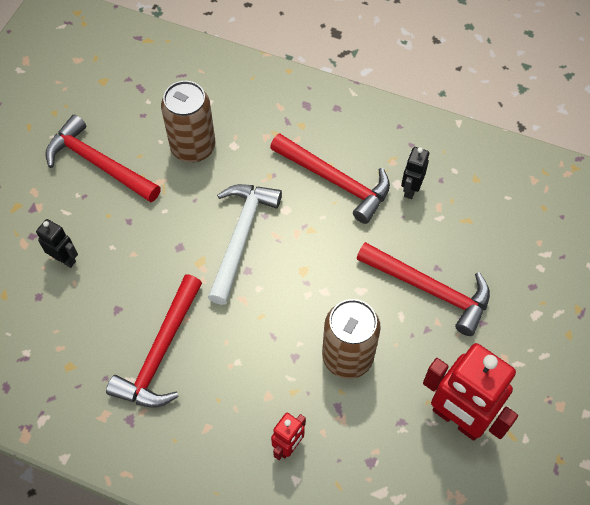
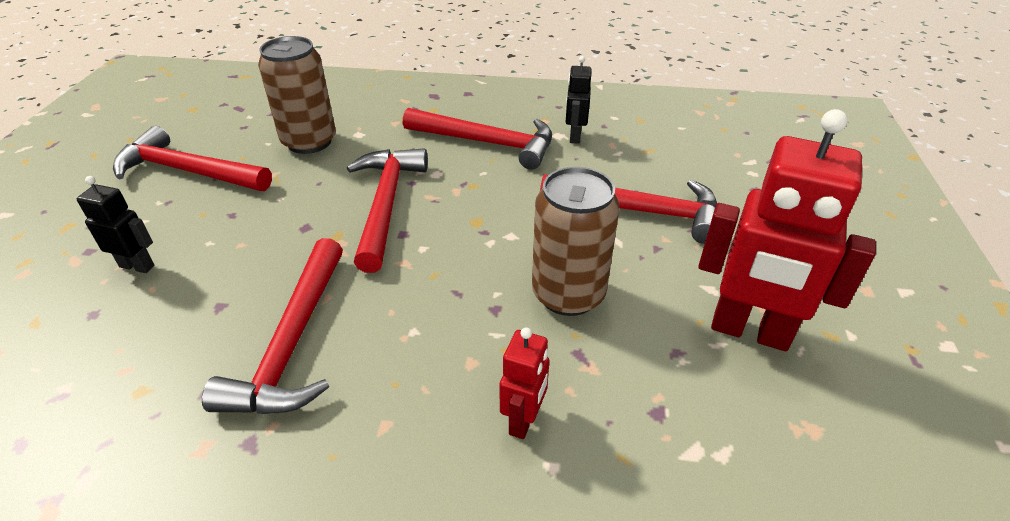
camera: 15 degrees left, 20 degrees down
white hammer [208,184,282,305] -> red hammer [347,148,428,273]

